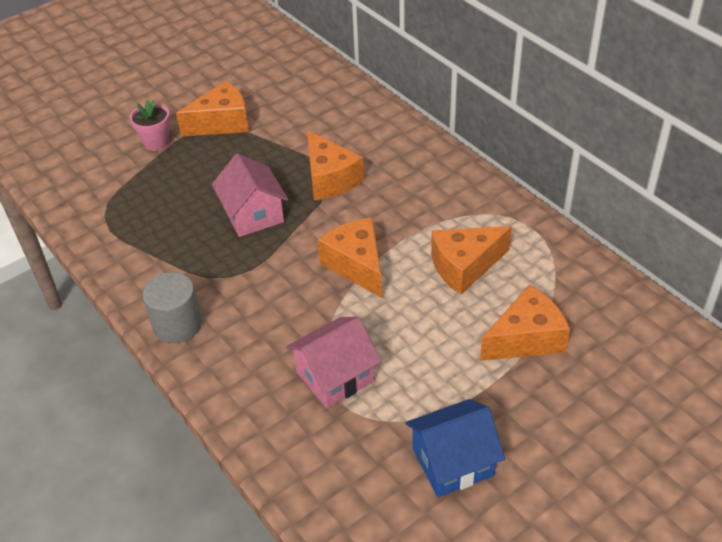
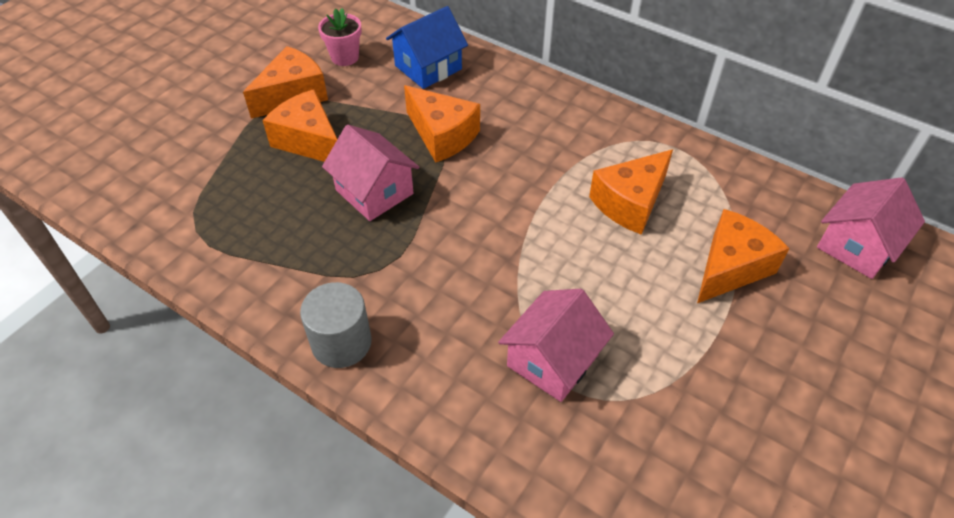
camera: 20 degrees left, 5 degrees up
pink flower pot [130,100,170,151] -> pink flower pot moved to [318,8,362,66]
orange cheese [318,218,382,298] -> orange cheese moved to [262,89,337,162]
blue house [405,399,505,497] -> blue house moved to [386,6,468,89]
none -> pink house [817,177,925,279]

